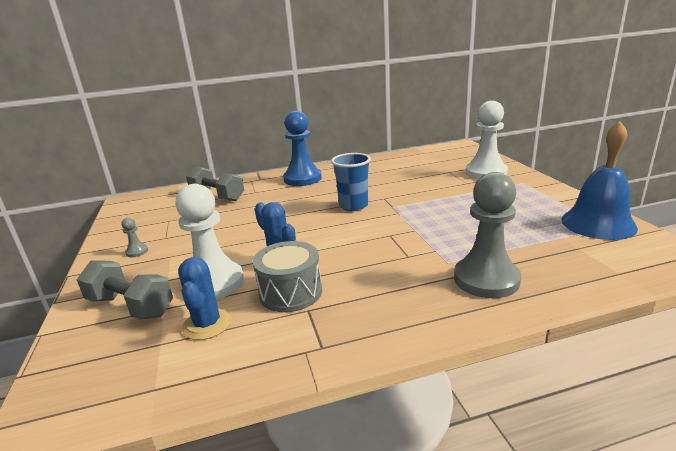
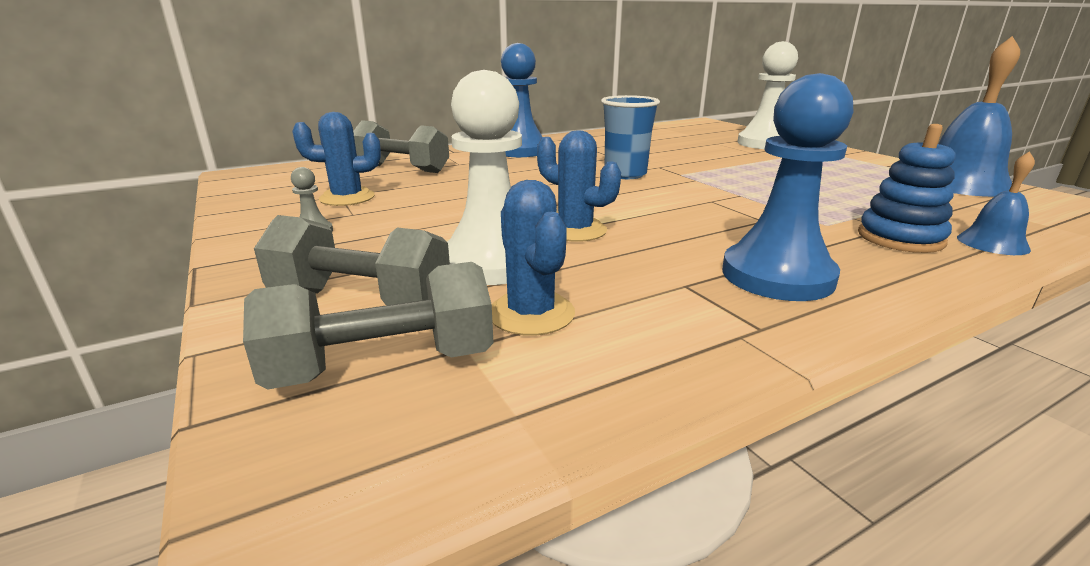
camera: 15 degrees left, 0 degrees up
grey drum [253,241,322,312] -> none
grey pawn [454,172,521,298] -> blue stacking toy [858,124,955,253]
none -> grey dumbbell [243,262,494,389]
none -> blue cactus [292,112,381,206]
none -> blue pawn [722,73,853,301]
none -> blue bell [957,151,1035,255]

